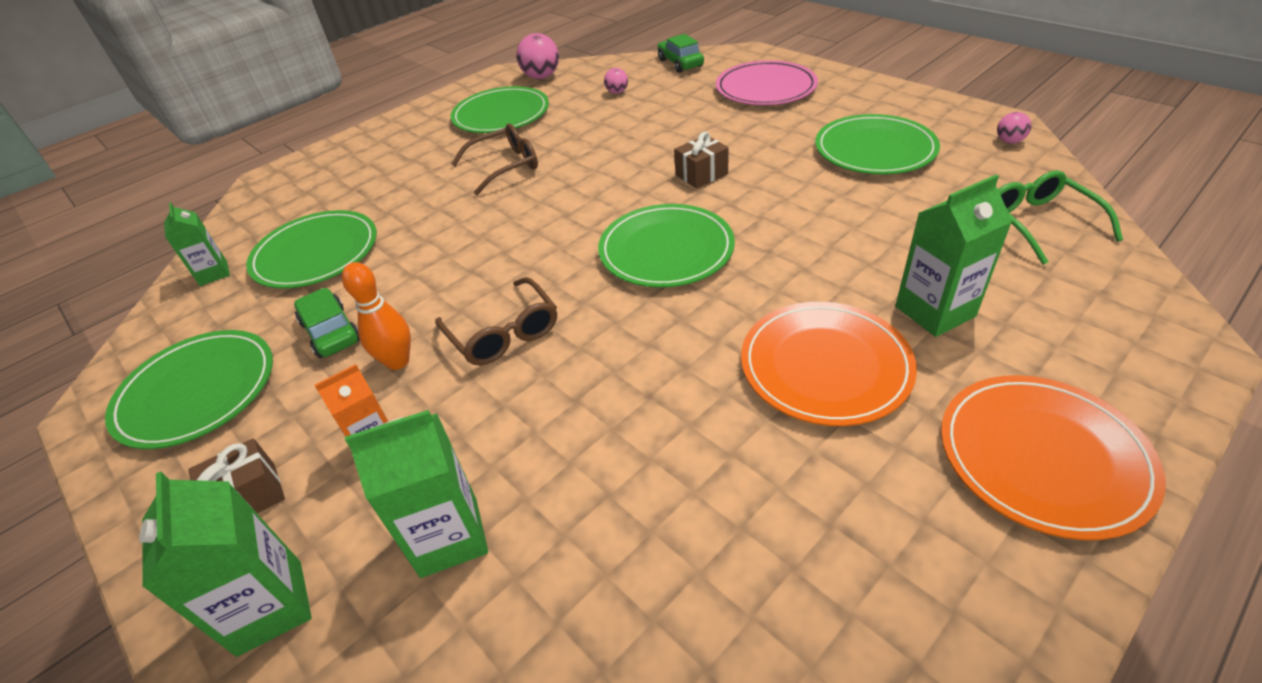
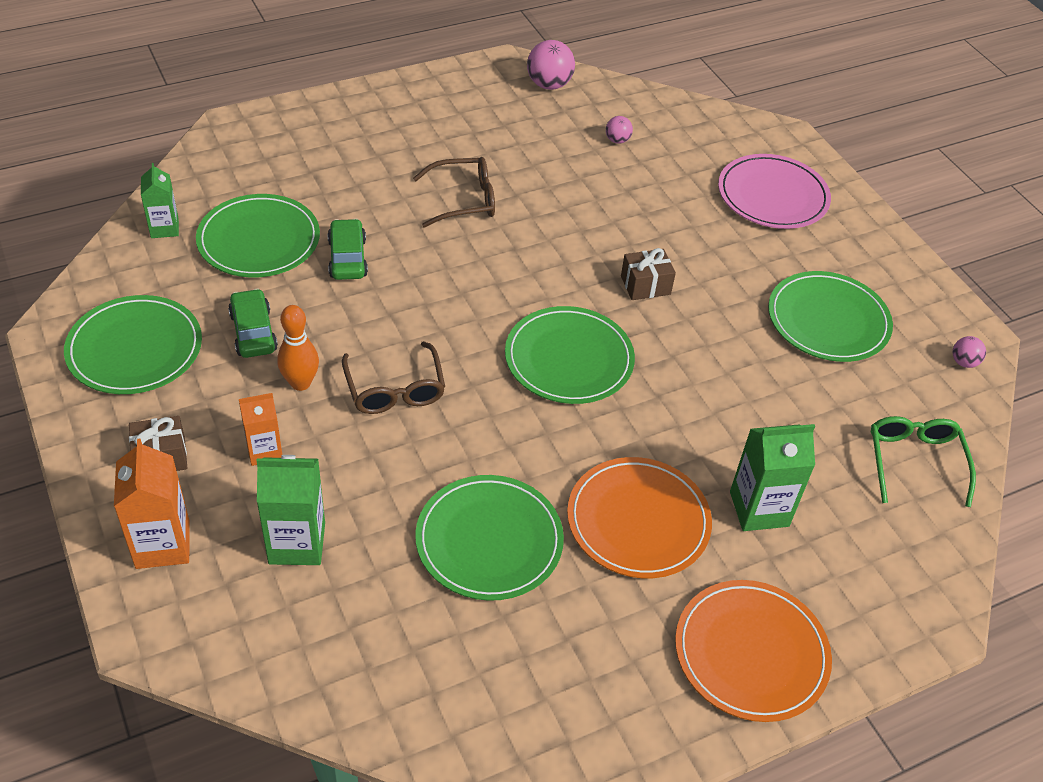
camera: 10 degrees right, 5 degrees up
green carton [139,472,312,657] -> orange carton [114,439,190,569]
green plate [451,86,549,133] -> green plate moved to [415,475,564,601]
green car [658,34,704,73] -> green car moved to [327,219,368,280]

